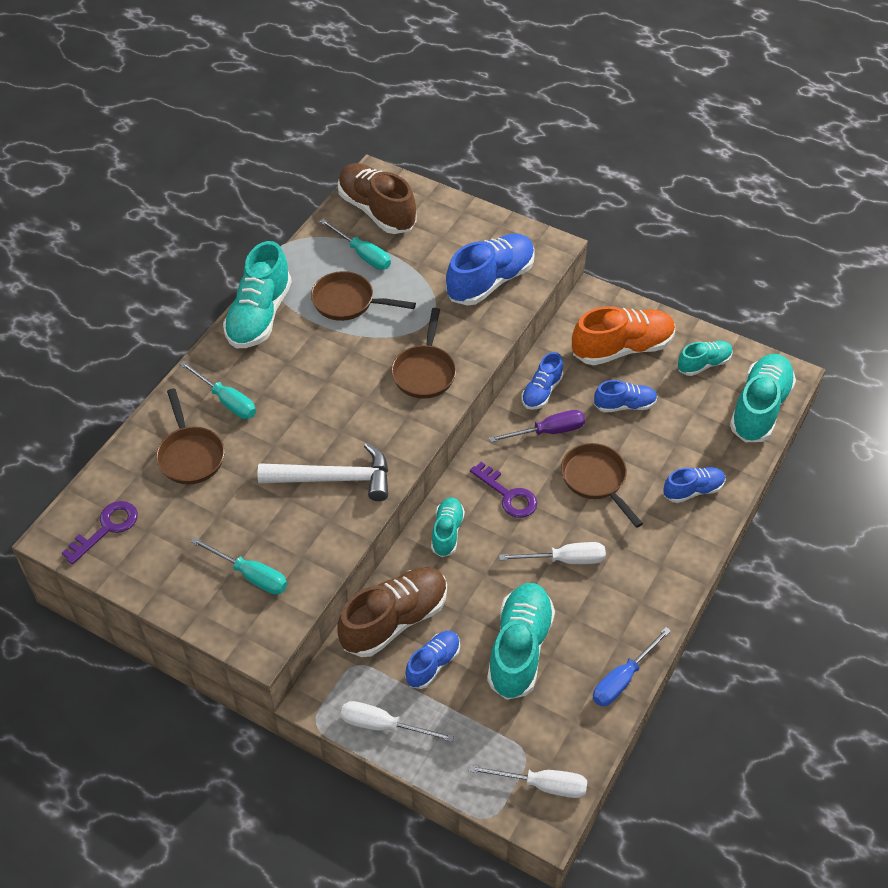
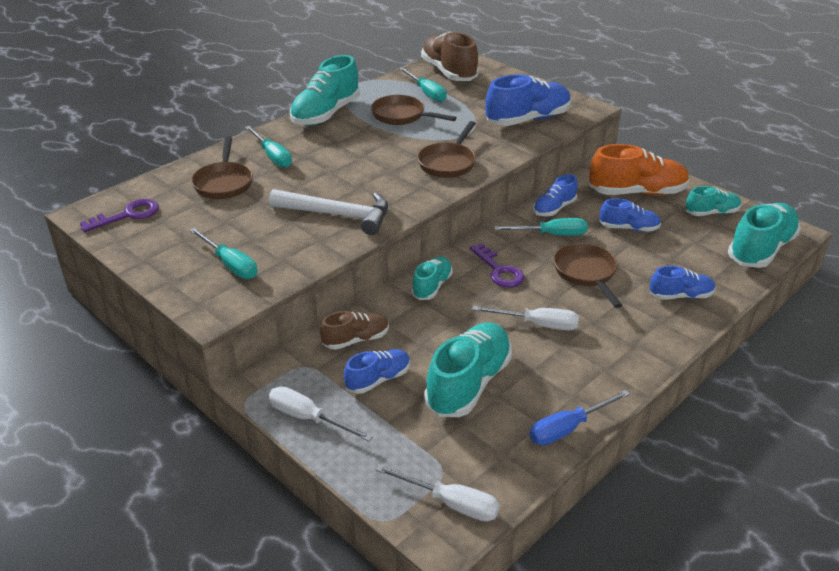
camera: 15 degrees right, 15 degrees down
brown shoe [337,567,447,657] -> brown shoe [320,311,389,350], size x0.56
purple screwdriver [489,410,585,442] -> turquoise screwdriver [494,218,588,236]

